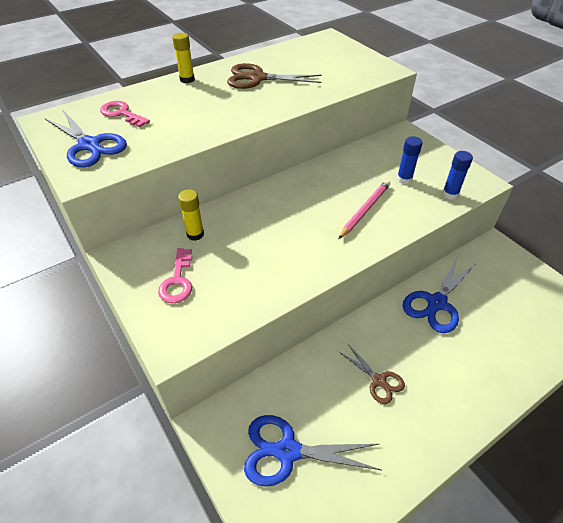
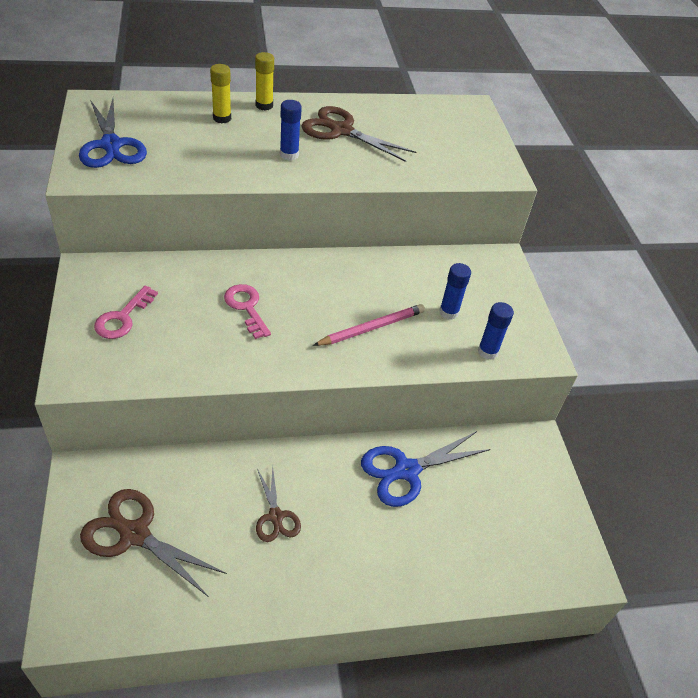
camera: 20 degrees right, 0 degrees up
pink key [100,101,150,127] -> pink key moved to [224,284,271,339]
yellow glue stick [178,190,204,241] -> yellow glue stick moved to [210,64,231,123]
blue scissors [244,415,381,487] -> brown scissors [80,489,227,597]
none -> blue glue stick [280,100,302,161]

